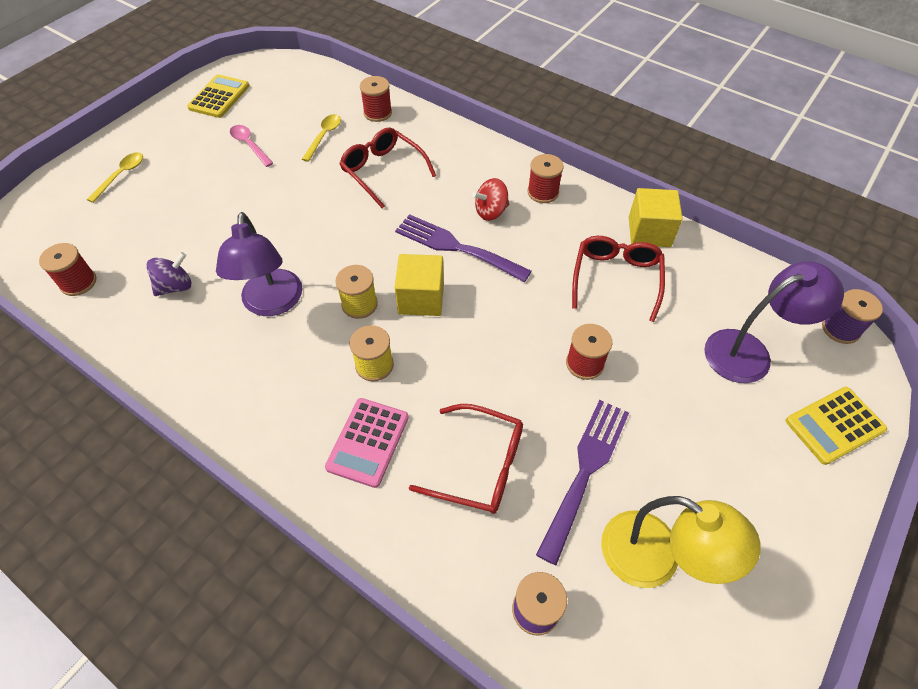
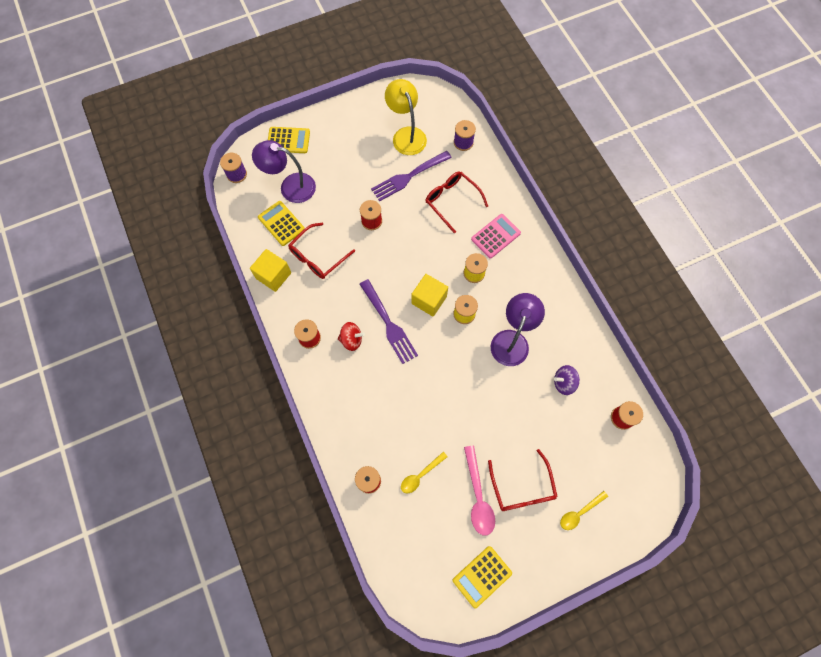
camera: 150 degrees left, 15 degrees up
pink spoon [230,125,273,167] -> pink spoon [464,446,495,536], size x1.52
red glasses [339,128,436,209] -> red glasses moved to [488,449,558,511]
none -> yellow calculator [258,201,305,246]

